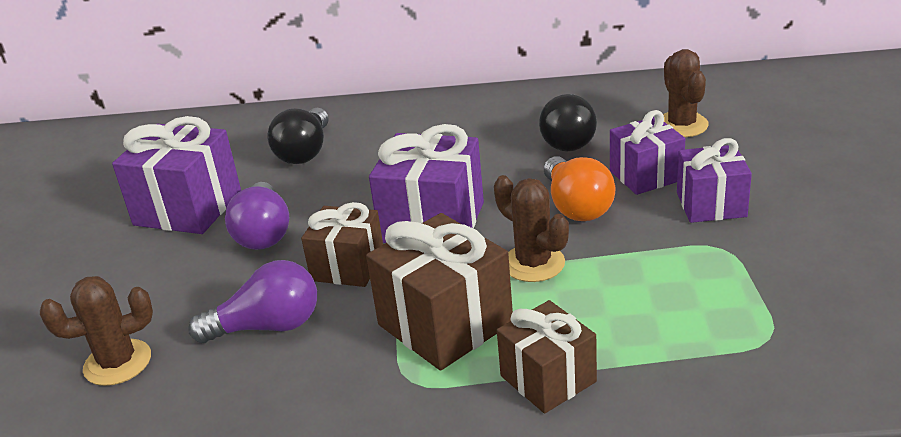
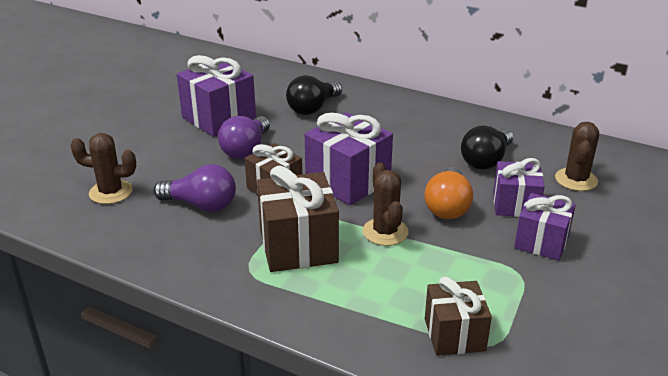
camera: 25 degrees right, 0 degrees up
brown gift [497,300,597,413] -> brown gift moved to [425,277,492,356]

